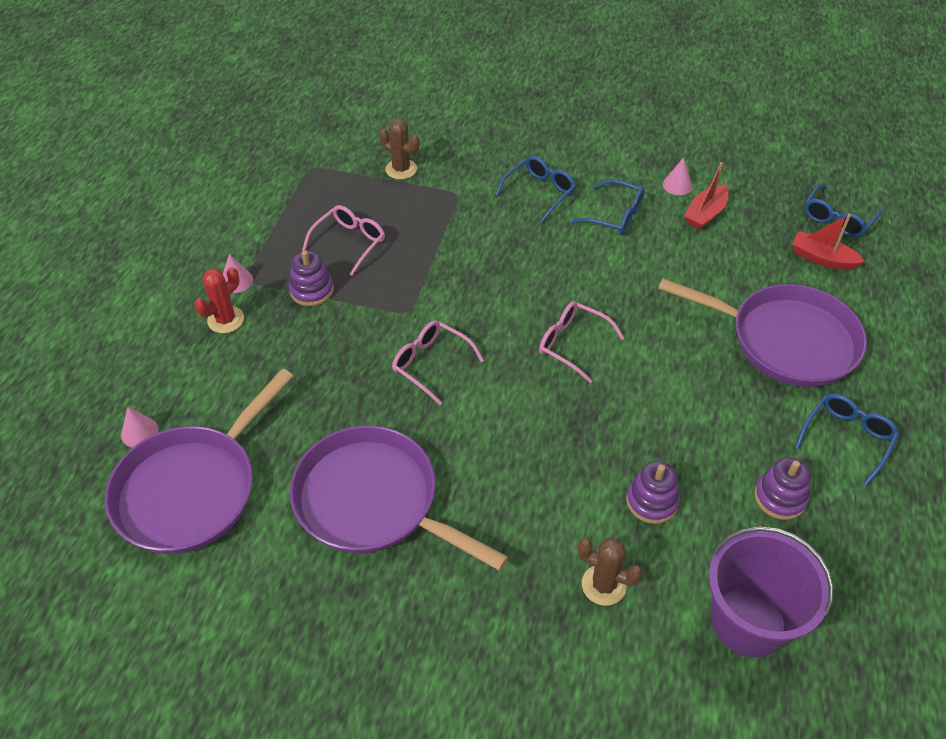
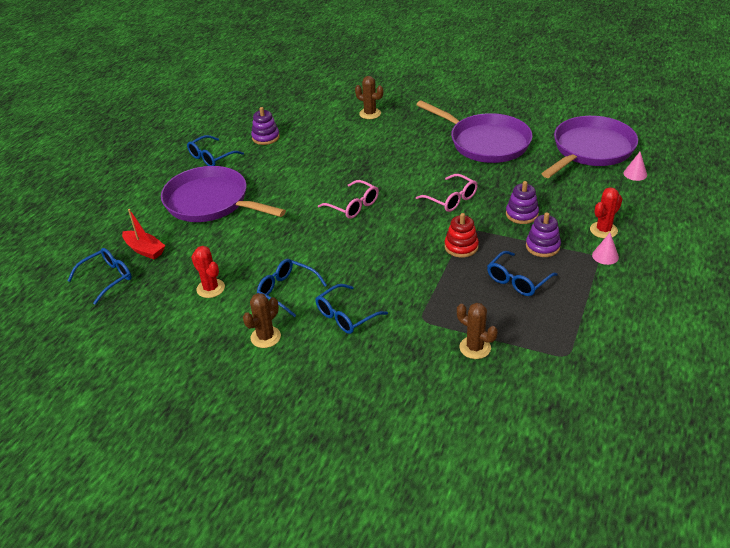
camera: 170 degrees left, 10 degrees down
pink glasses [302,205,385,276] -> blue glasses [487,251,557,296]
purple stacking toy [626,461,680,524] -> purple stacking toy moved to [506,181,539,224]
pink cone [663,157,692,195] -> none
red boat [684,162,729,230] -> red cactus [191,246,225,298]
purple bucket [708,526,834,657] -> none
none -> brown cactus [243,293,281,348]
none -> red stacking toy [445,213,479,258]

